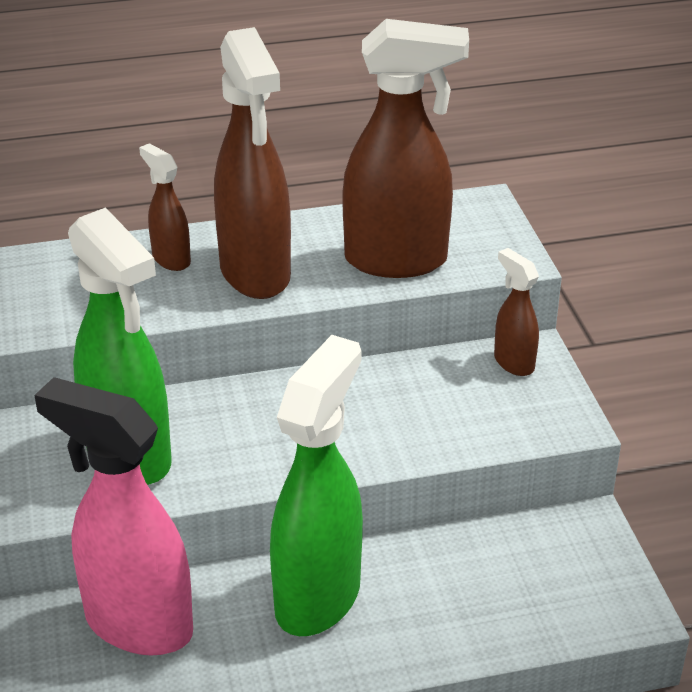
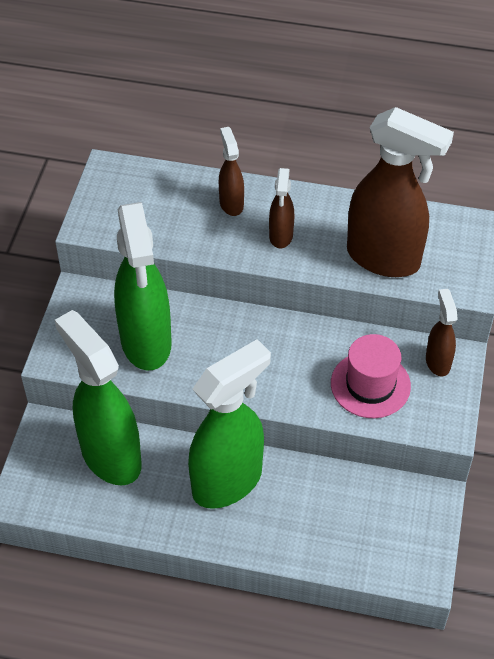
camera: 25 degrees right, 15 degrees up
pink spray bottle [34,377,193,656] -> green spray bottle [55,310,142,486]
brown spray bottle [214,27,291,299] -> brown spray bottle [269,168,294,248], size x0.48
none -> pink hat [331,334,411,418]

